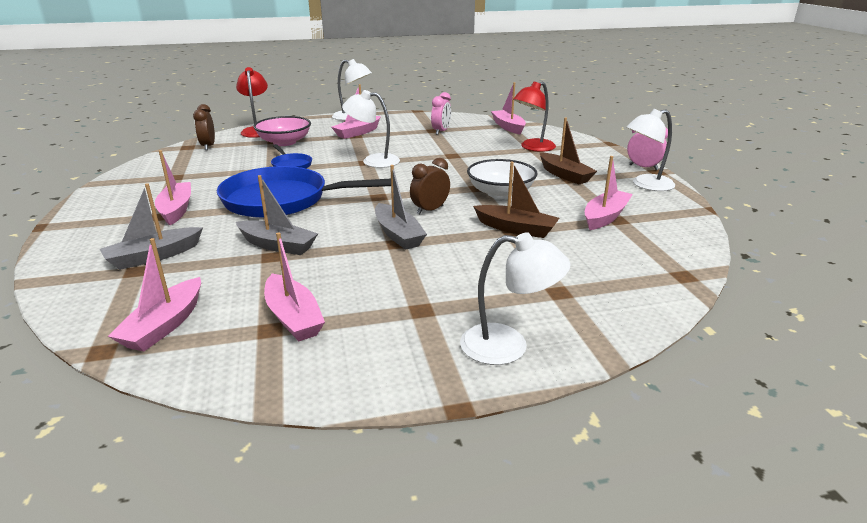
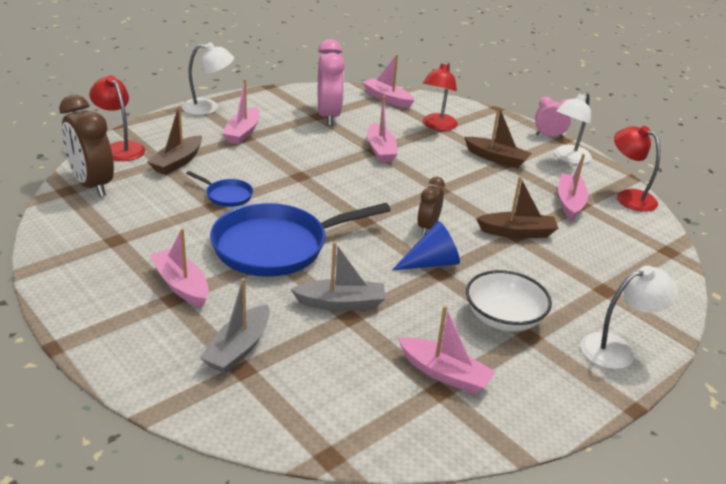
camera: 30 degrees left, 5 degrees up
pink boat [108,238,201,352] -> pink boat moved to [367,96,398,163]
brown clock [193,104,215,150] -> brown clock [59,95,114,197], size x1.78
pink bowl [253,116,311,146] -> brown boat [147,106,202,175]
white lamp [342,90,400,168] -> none
grey boat [375,165,427,250] -> blue cone [392,221,460,270]
pink clock [431,92,451,135] -> pink clock [318,39,345,126], size x1.78
white bowl [467,159,538,199] -> white bowl moved to [466,270,552,331]
none -> red lamp [614,126,660,212]

